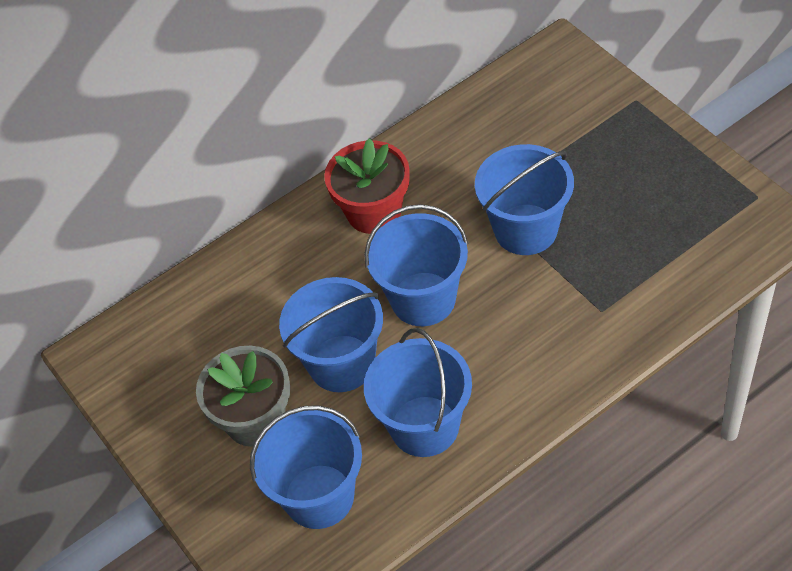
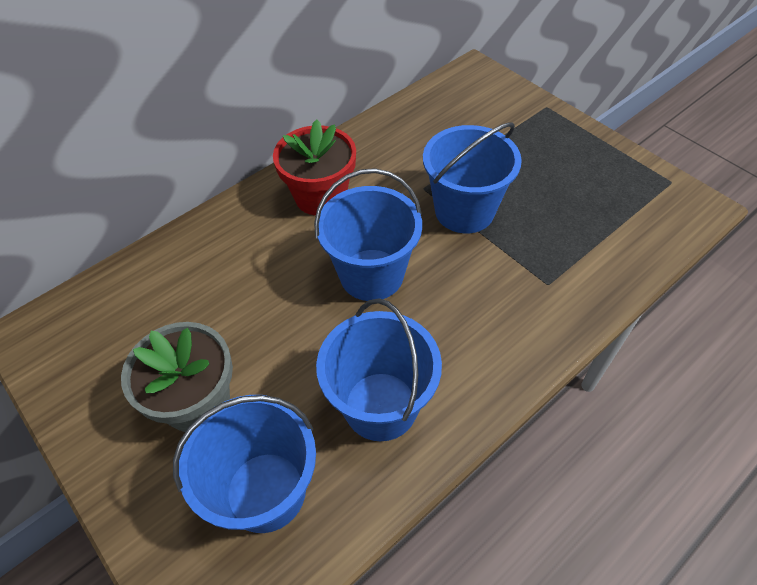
camera: 10 degrees left, 0 degrees up
blue bucket [279,277,383,392] -> none

